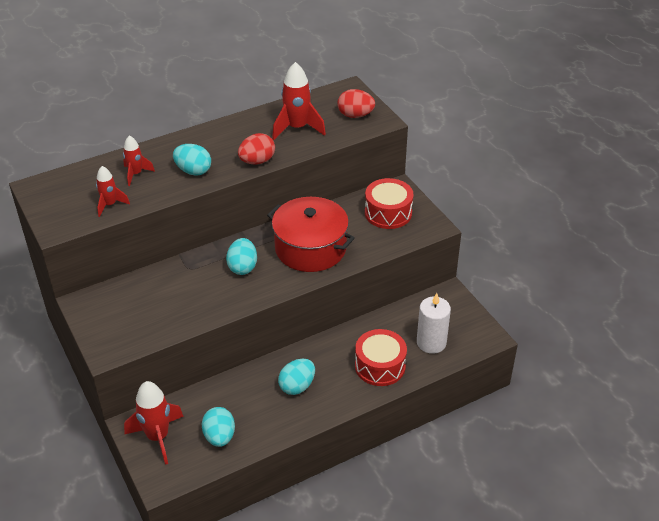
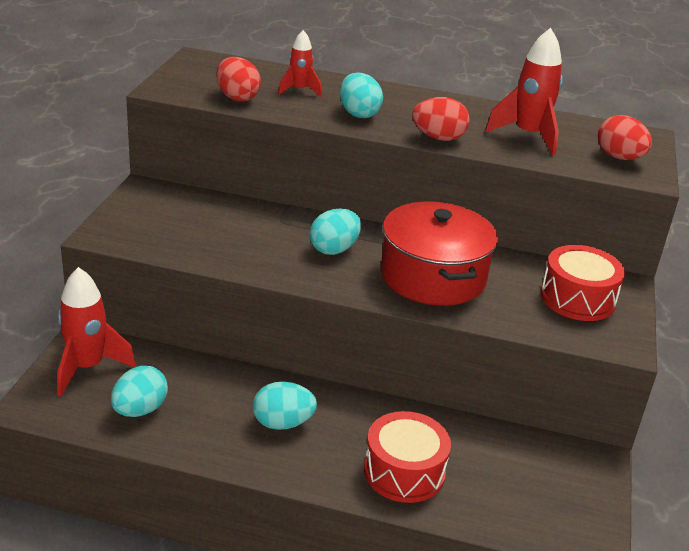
camera: 40 degrees right, 10 degrees down
red rocket [96,166,130,217] -> red egg [216,57,261,102]
white candle [417,293,451,354] -> none

